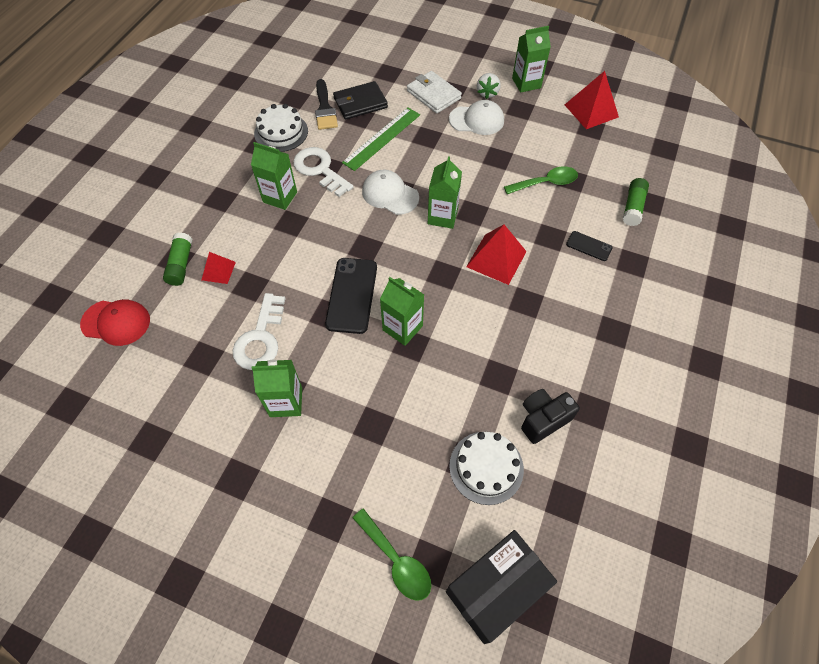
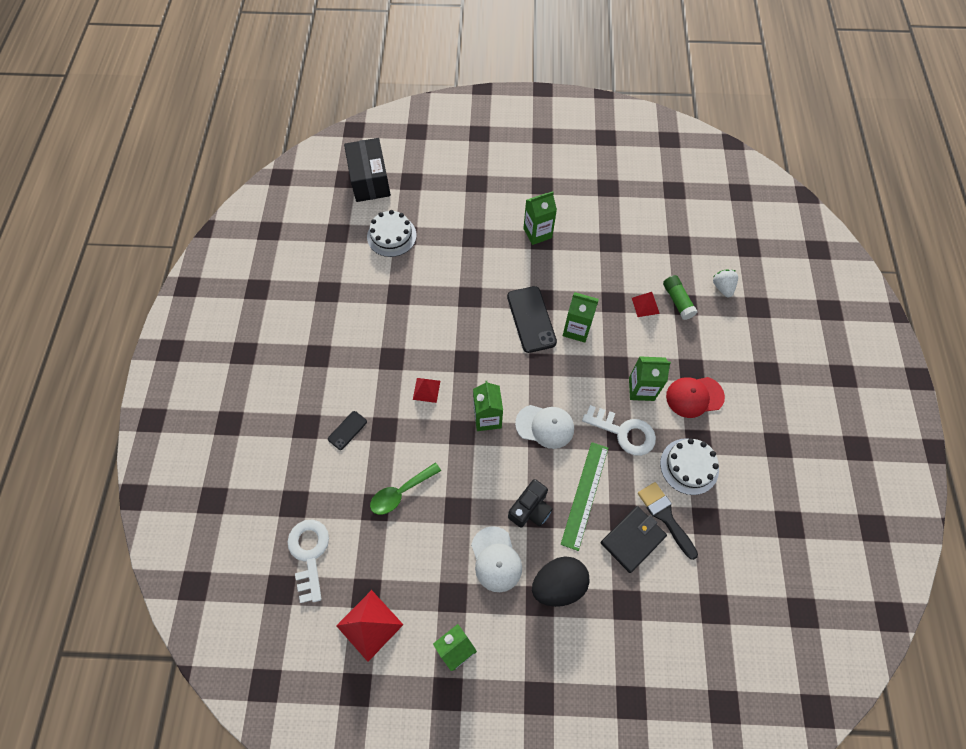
camera: 160 degrees right, 5 degrees up
red cap [80,299,150,346] -> red cap moved to [666,377,725,418]
white key [232,293,286,370] -> white key moved to [287,520,329,603]
green spoon [353,508,431,601] -> none
green carton [380,277,424,346] -> green carton moved to [563,292,599,343]
white wallet [407,71,462,113] -> black egg [532,557,590,607]
black box [446,530,557,644] -> black box turned 45 degrees counterclockwise [344,138,391,202]
white cap [449,100,504,135] -> white cap turned 90 degrees counterclockwise [471,526,522,592]
red pyramid [466,224,527,285] -> red pyramid [413,378,440,403], size x0.58
white strawberry [477,73,501,99] -> white strawberry moved to [713,270,738,297]
black camera [521,389,580,444] -> black camera moved to [508,479,553,527]
black phone [566,231,613,261] -> black phone turned 60 degrees counterclockwise [328,411,367,450]
green glue stick [623,178,649,226] -> none

